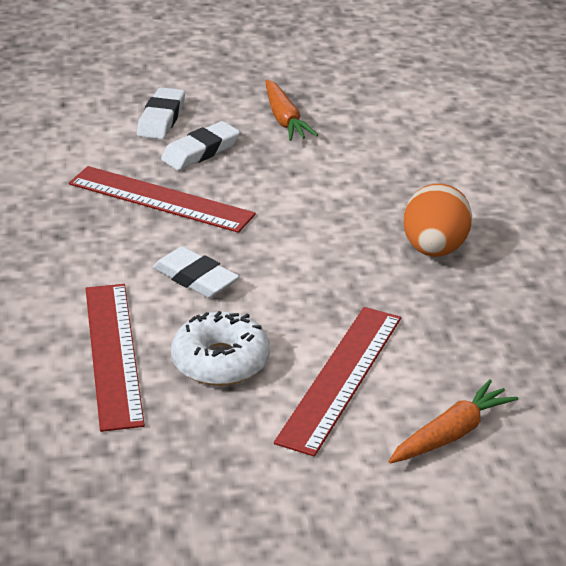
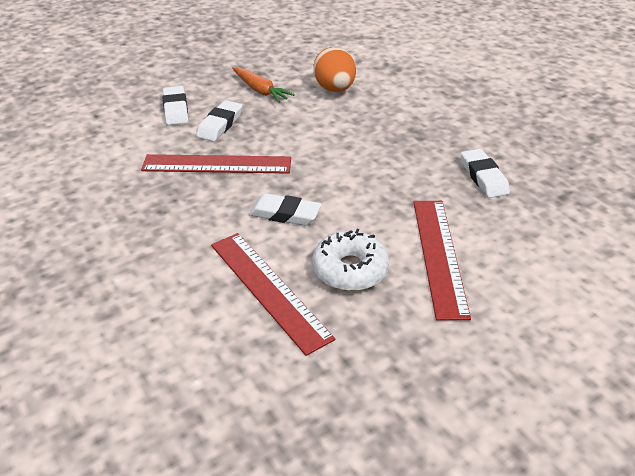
camera: 25 degrees left, 5 degrees up
orange carrot [388,380,518,464] -> none
orange egg [403,184,472,257] -> orange egg moved to [313,47,356,92]
none -> white eraser [461,149,510,198]

